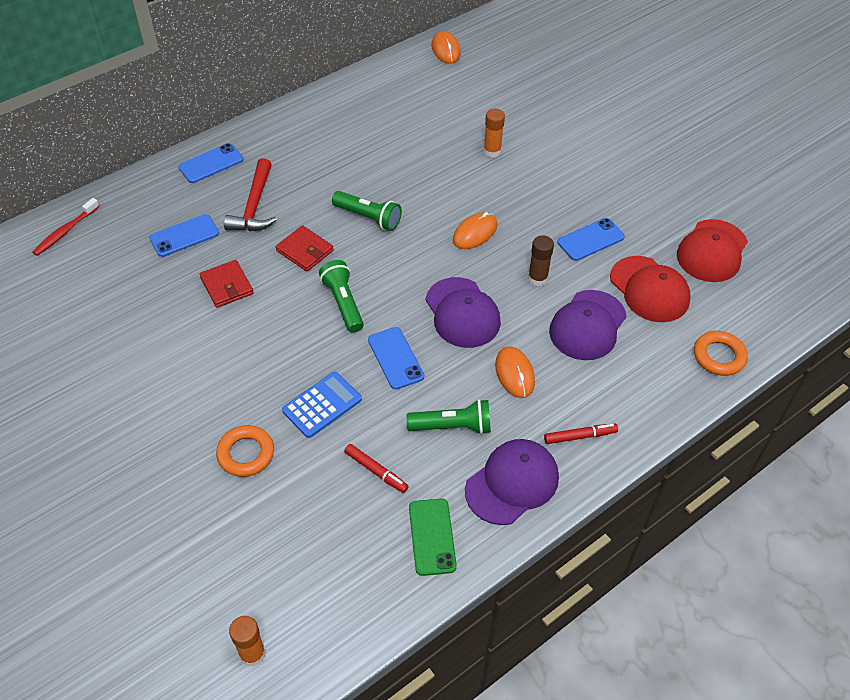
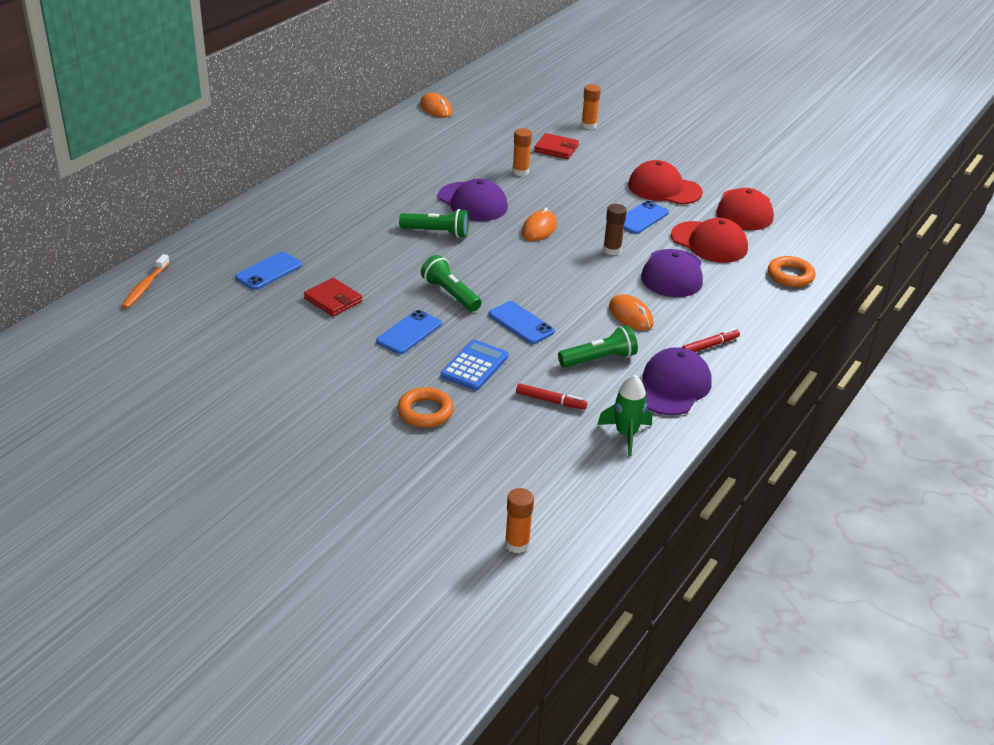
camera: 20 degrees left, 15 degrees down
red toothbrush [32,198,100,256] -> orange toothbrush [122,254,170,308]
blue phone [178,143,243,183] -> blue phone moved to [376,310,442,354]
red hammer [224,158,277,231] -> none
red wallet [276,225,334,272] -> red wallet moved to [534,133,579,159]
green phone [409,499,457,576] -> green rocket [597,375,652,456]
purple cap [425,277,501,348] -> purple cap moved to [438,178,508,221]
none -> orange glue stick [581,84,601,130]
none -> red cap [628,160,703,205]

